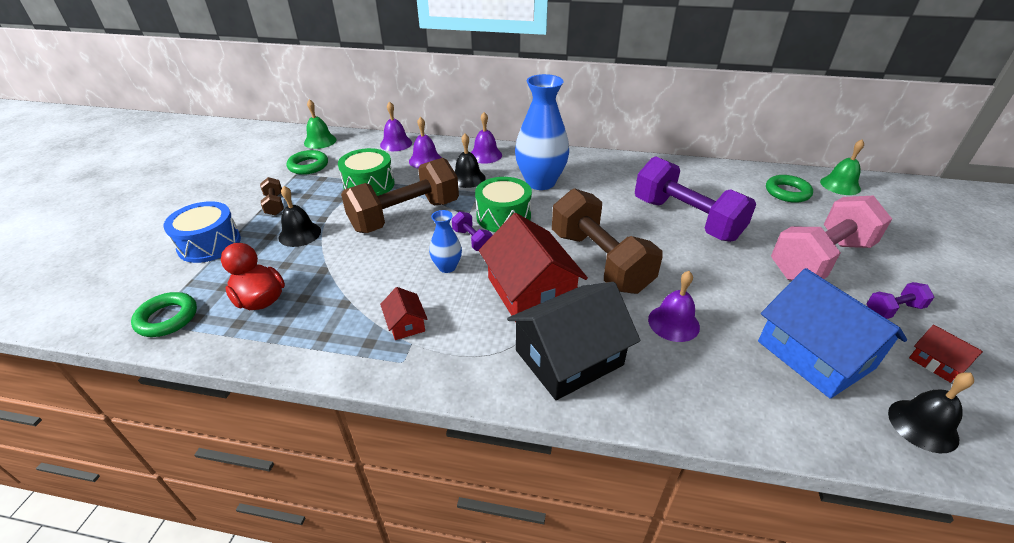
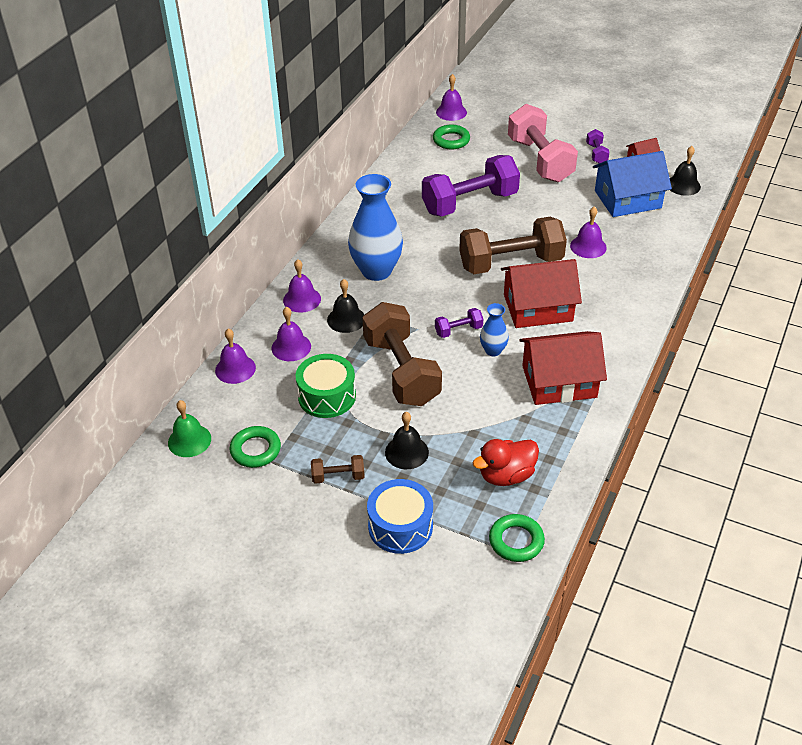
camera: 75 degrees left, 5 degrees up
red house [380,287,428,340] -> red house [519,331,607,405], size x2.20
green drum [475,177,532,232] -> none
black house [507,282,640,400] -> none
green bell [820,139,864,195] -> purple bell [436,74,467,121]

